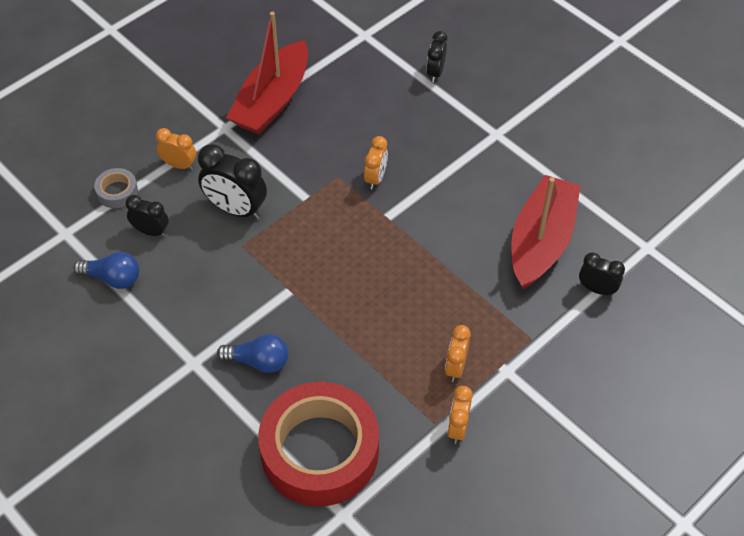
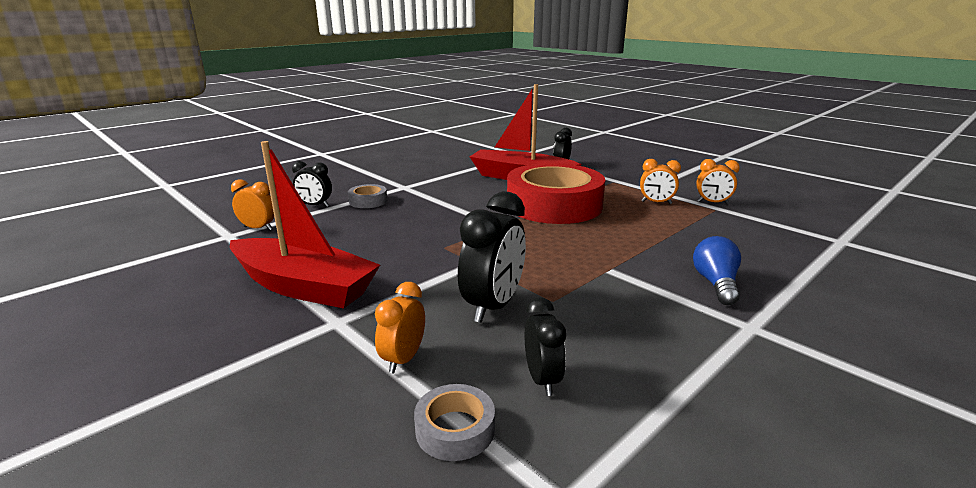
camera: 90 degrees left, 30 degrees down
blue light bulb [73,252,139,289] -> none
black clock [126,195,169,237] -> black clock turned 150 degrees clockwise [525,297,566,396]
red tape [258,382,379,507] -> red tape moved to [507,163,605,224]
orange clock [364,136,388,189] -> orange clock moved to [231,179,274,230]
none -> grey tape [348,184,387,208]

